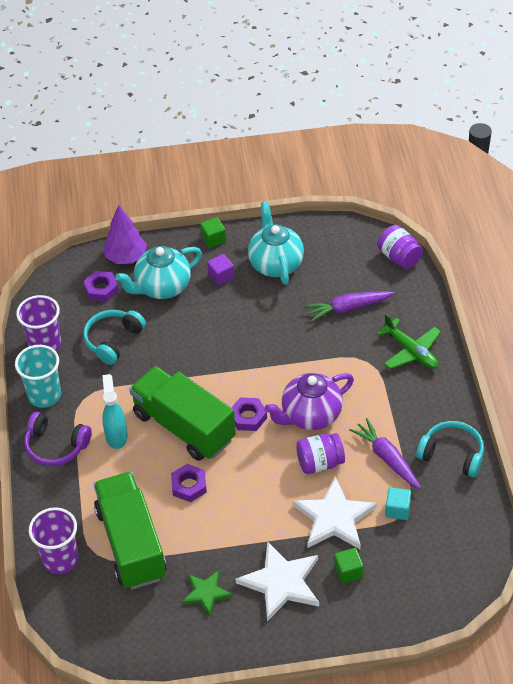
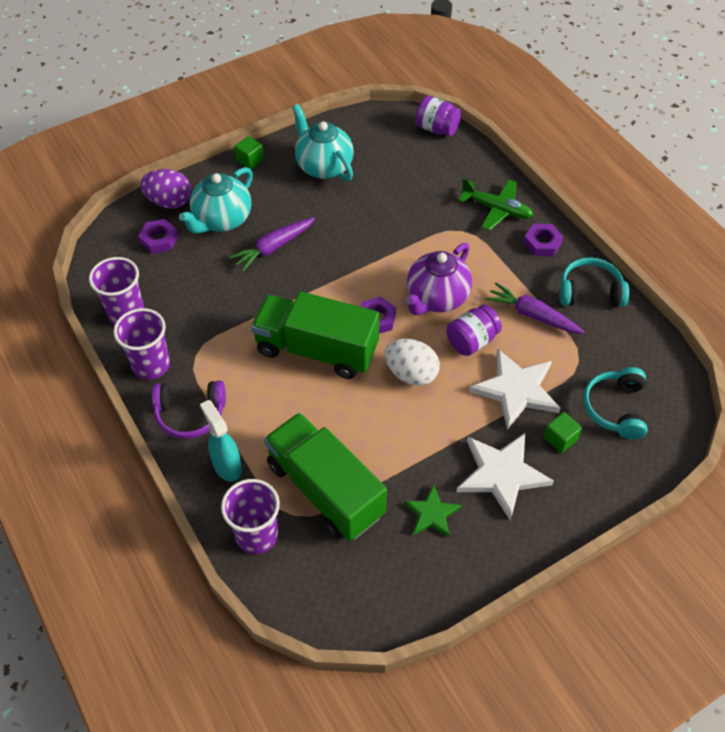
camera: 25 degrees left, 5 degrees up
turquoise cup [15,345,61,408] -> purple cup [113,308,170,380]
turquoise headphones [83,310,146,365] -> turquoise headphones moved to [583,367,647,439]
turquoise spray bottle [102,374,127,449] -> turquoise spray bottle moved to [200,400,242,482]
purple tree [103,205,147,264] -> purple egg [140,169,191,208]
purple nut [171,464,207,502] -> purple nut moved to [523,224,563,256]
purple cube [207,254,234,286] -> none
purple carrot [305,291,394,322] -> purple carrot moved to [229,217,315,272]
turquoise cube [385,487,411,520] -> none
none -> white egg [385,339,440,386]

